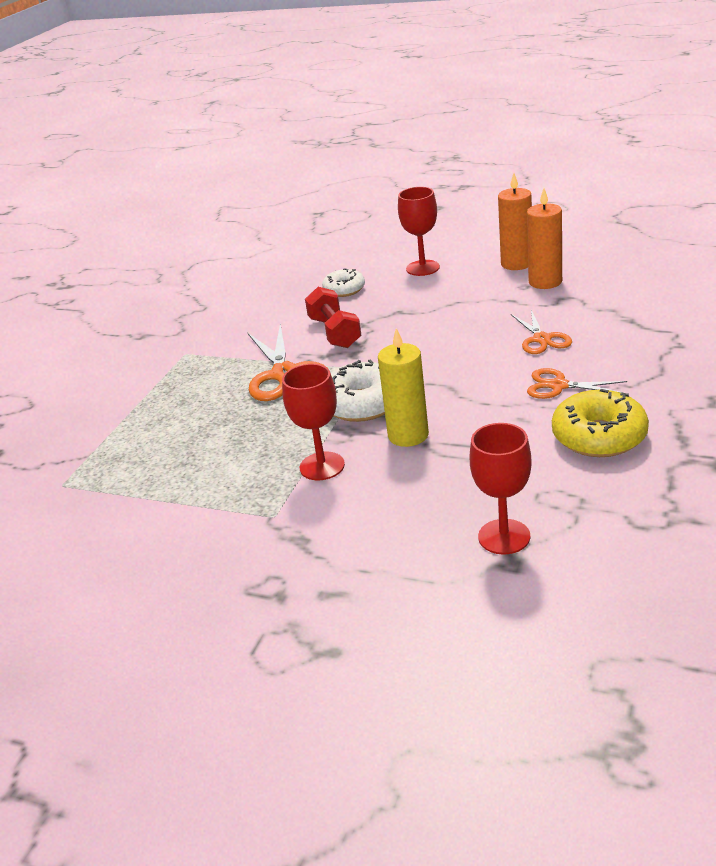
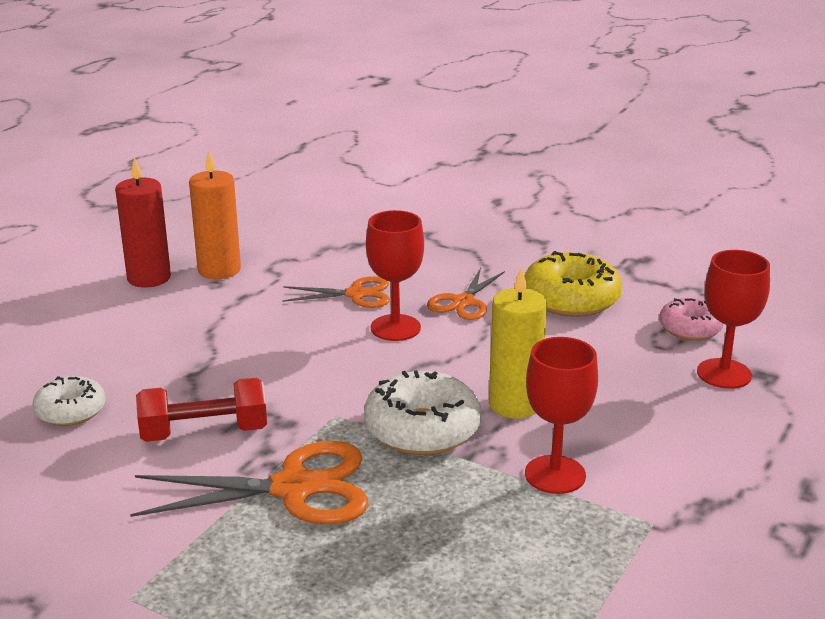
camera: 85 degrees left, 5 degrees down
red goblet [398,187,440,276] -> red goblet moved to [366,210,424,341]
orange candle [498,173,532,270] -> red candle [115,157,171,287]
none -> pink donut [659,298,723,341]

